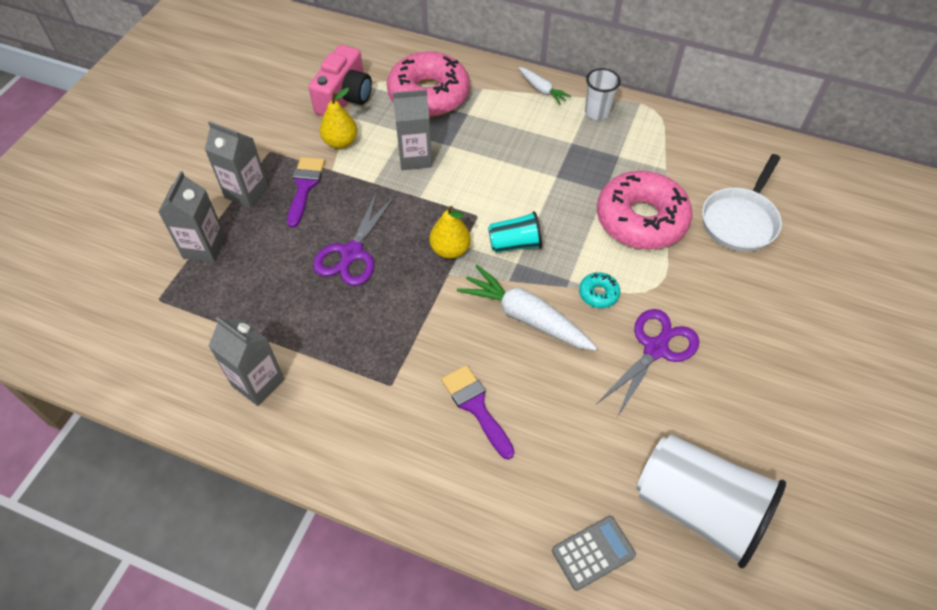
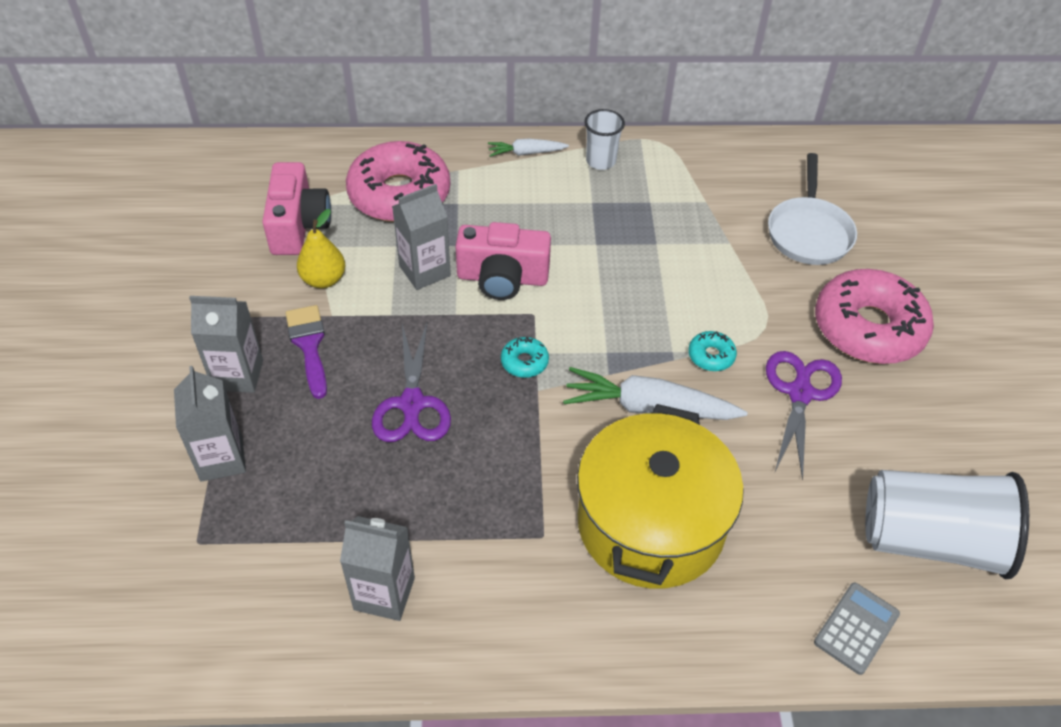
camera: 25 degrees left, 5 degrees down
yellow pear [430,206,471,259] -> turquoise donut [501,337,549,378]
purple brush [441,365,515,459] -> yellow pot [577,404,744,589]
turquoise cup [488,211,542,253] -> none
white carrot [518,67,572,105] -> white carrot turned 150 degrees clockwise [488,139,569,157]
pink donut [597,171,692,249] -> pink donut moved to [815,269,934,364]
none -> pink camera [455,222,551,300]

